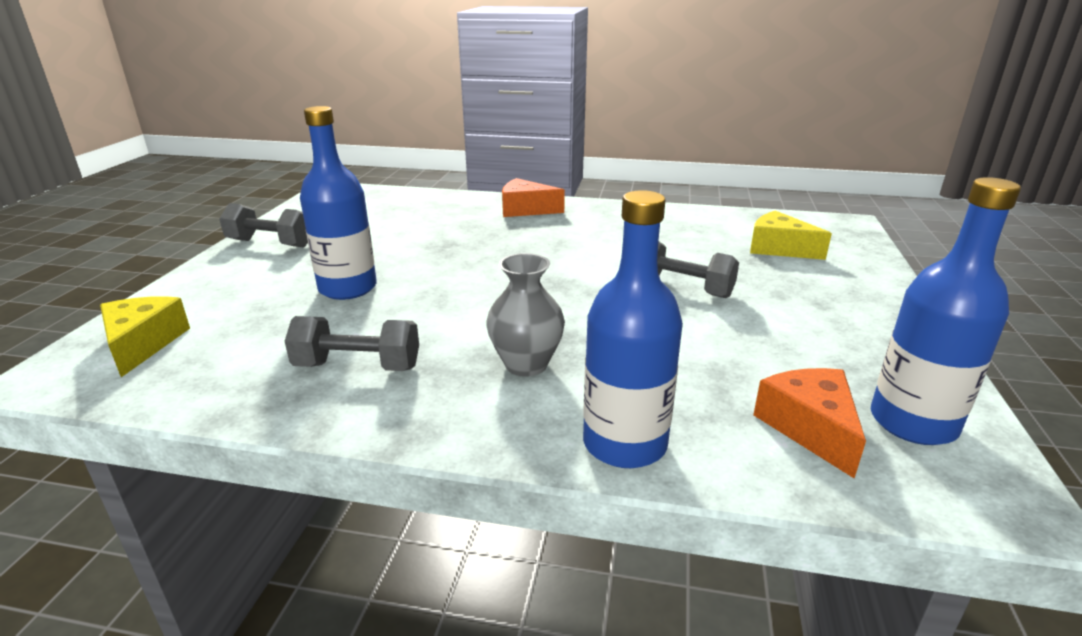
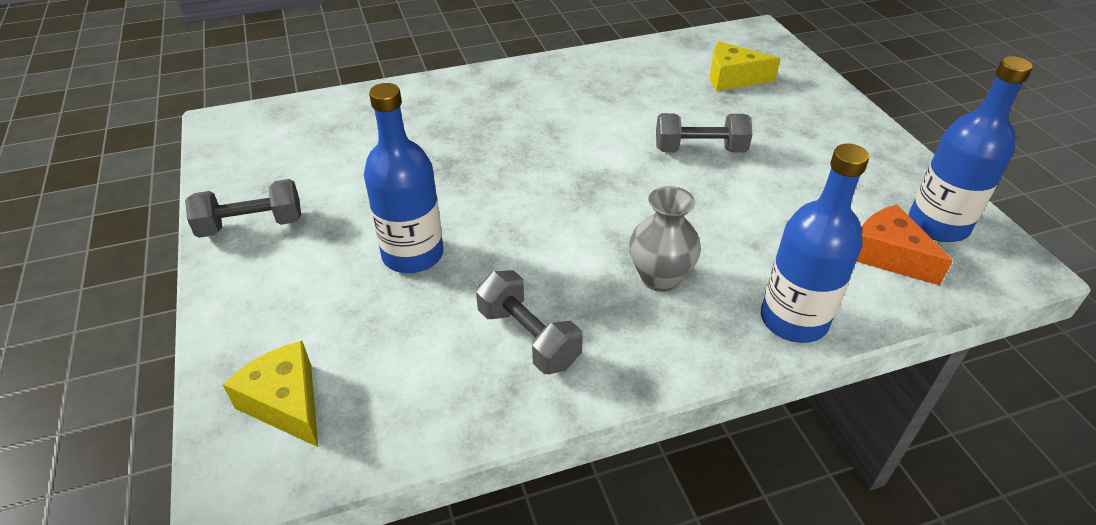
camera: 30 degrees left, 15 degrees up
grey dumbbell [285,316,419,371] -> grey dumbbell turned 75 degrees clockwise [476,270,583,374]
orange cheese [502,178,565,217] -> none

